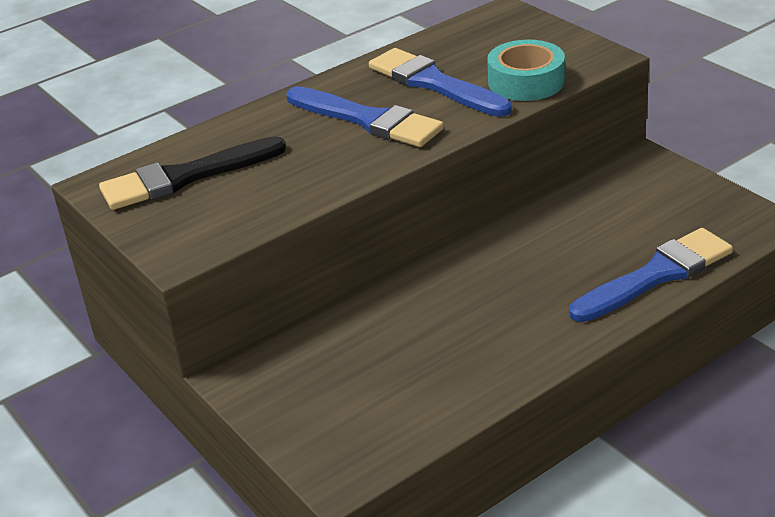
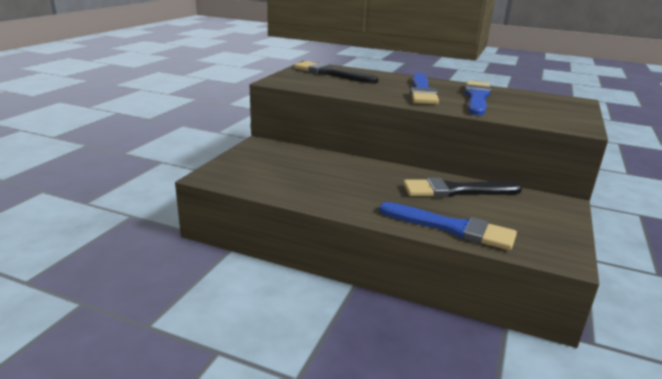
camera: 55 degrees right, 10 degrees down
turquoise tape [487,40,565,101] -> none
none -> black brush [403,178,522,197]

